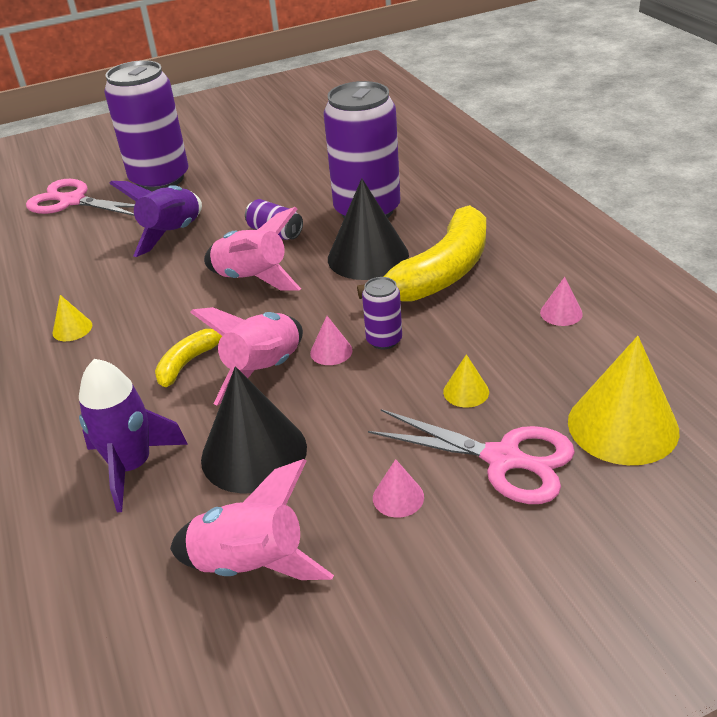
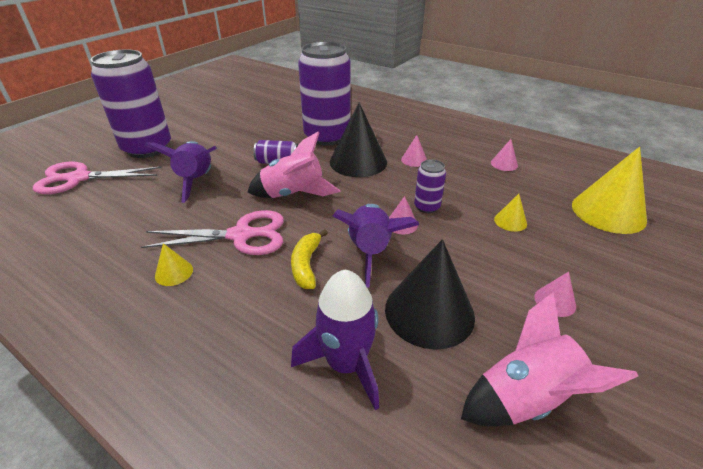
camera: 35 degrees left, 0 degrees up
pink rocket [190,307,303,406] -> purple rocket [333,204,419,288]
yellow banana [357,205,486,302] -> pink cone [401,135,427,167]
pink scissors [368,409,575,504] -> pink scissors moved to [141,210,284,255]

